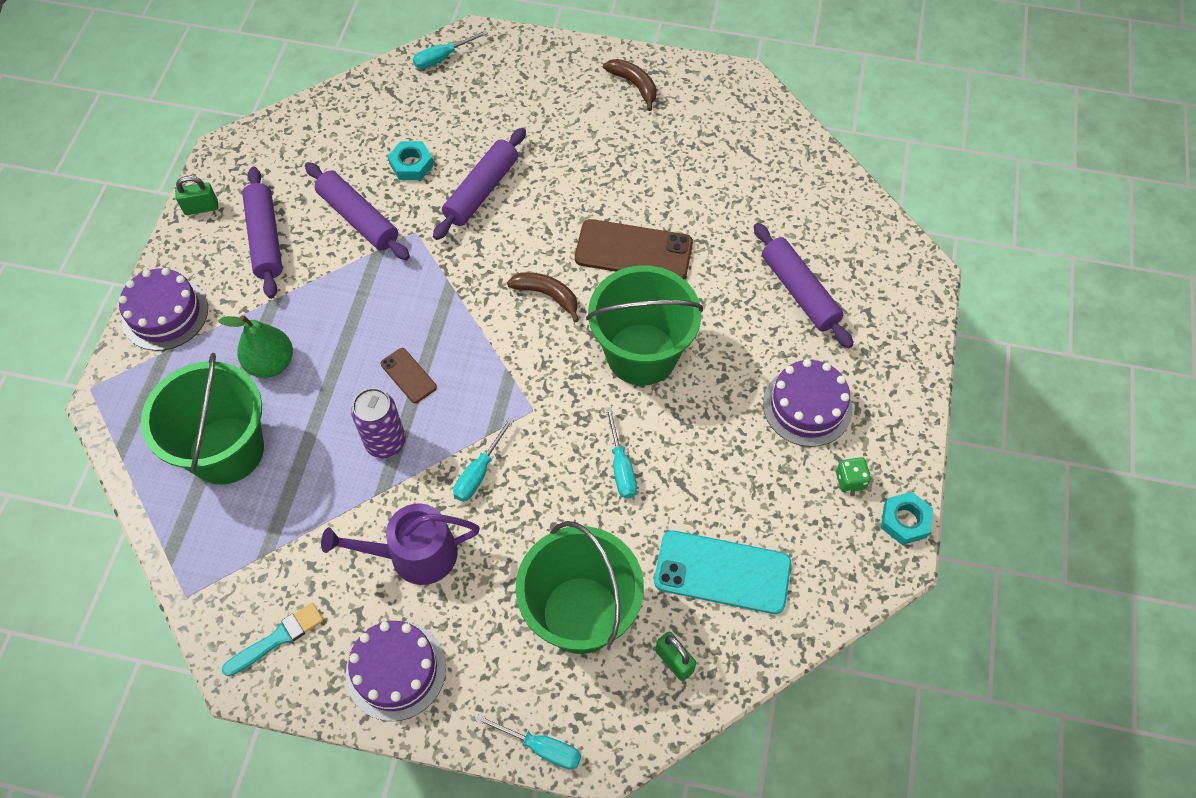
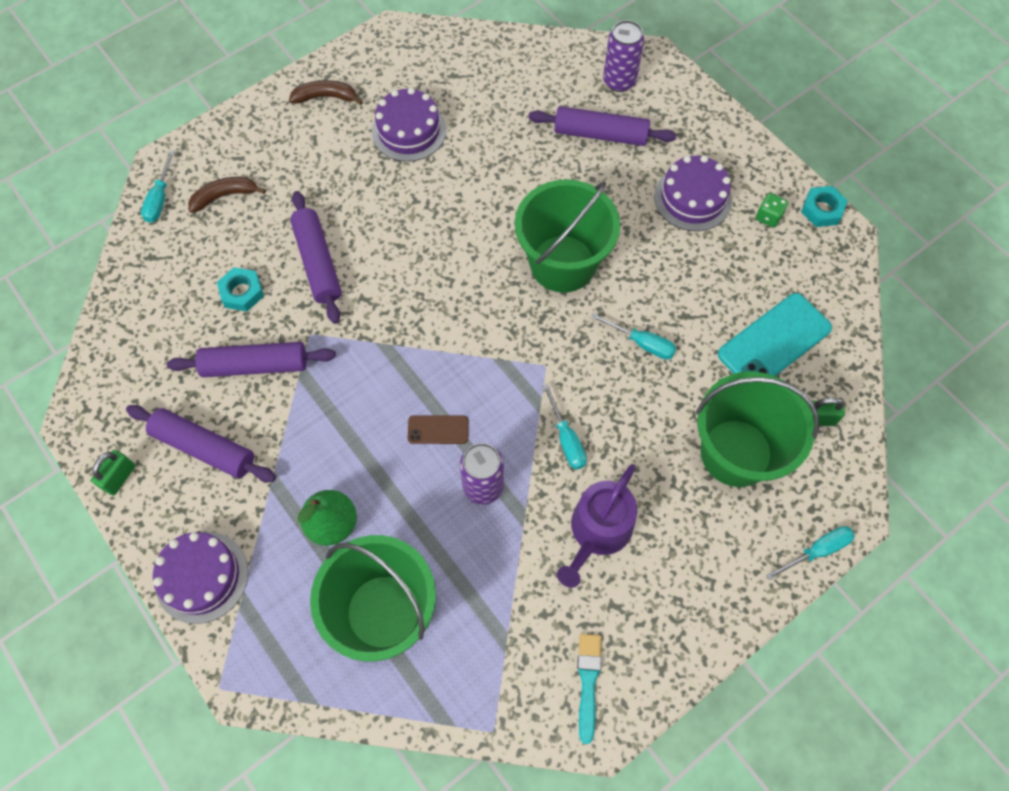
camera: 50 degrees left, 5 degrees up
purple cake [346,621,446,721] -> purple cake moved to [372,88,446,162]
brown banana [507,272,579,322] -> brown banana moved to [188,177,266,213]
brown phone [575,219,693,279] -> none
none -> purple can [603,20,644,92]

